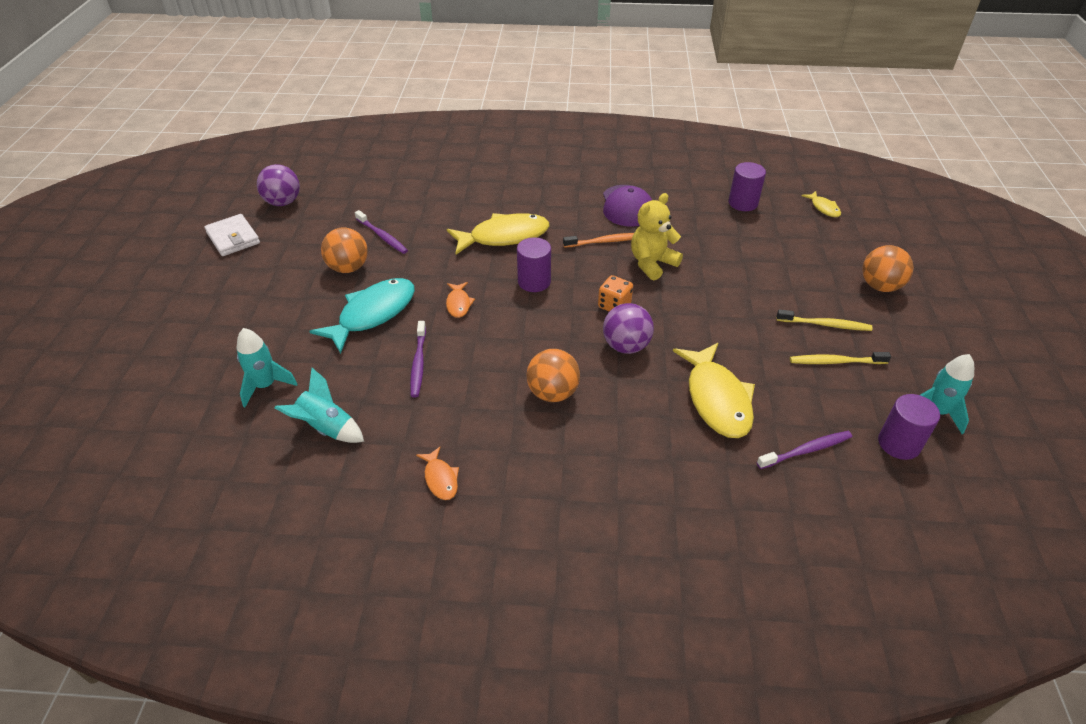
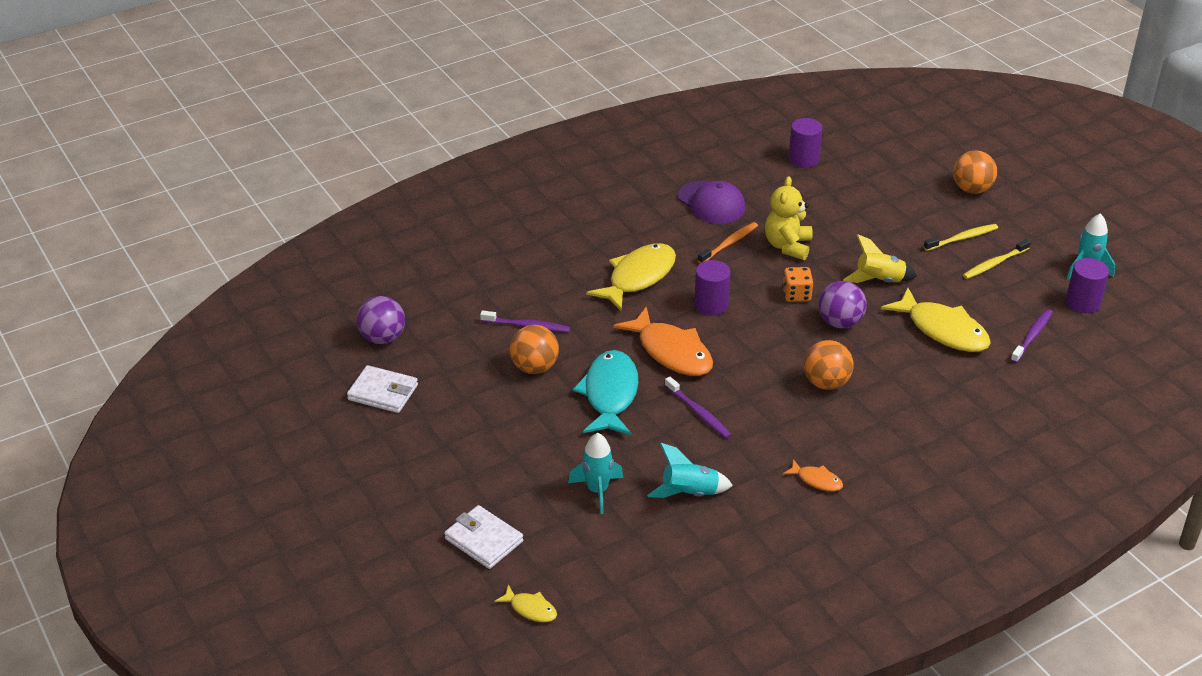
camera: 35 degrees left, 5 degrees down
orange fish [446,282,475,318] -> orange fish [613,306,713,376], size x2.10
yellow fish [801,191,841,217] -> yellow fish moved to [494,585,557,622]
none -> white wallet [444,505,523,569]
none -> yellow rocket [843,234,917,283]

